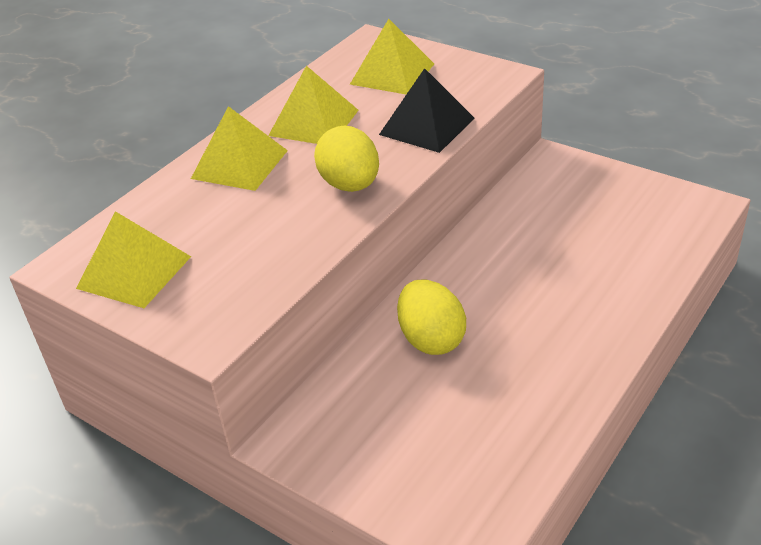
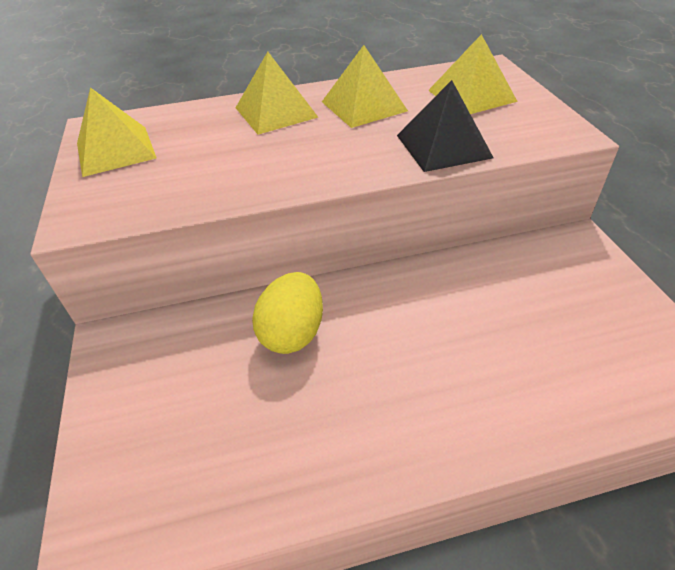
camera: 40 degrees right, 5 degrees up
yellow egg [314,125,379,192] -> none

